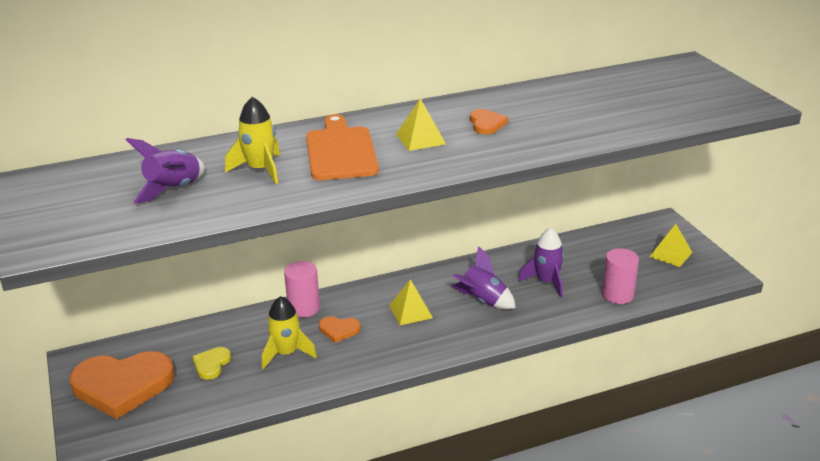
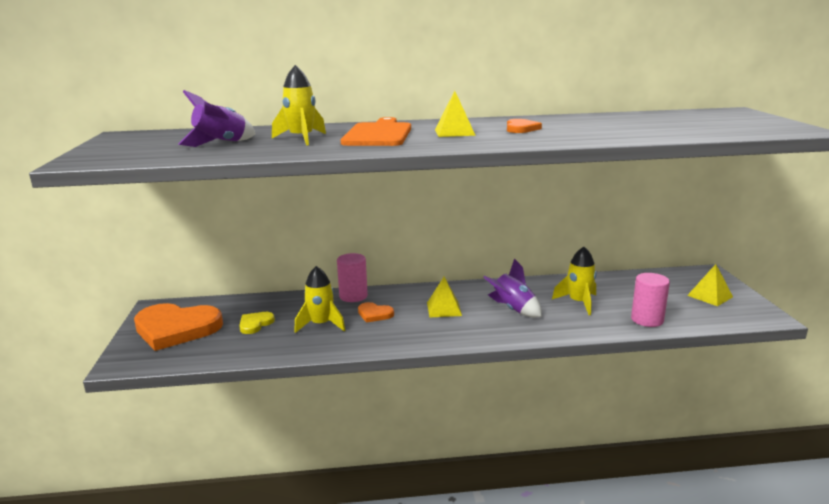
camera: 15 degrees right, 10 degrees down
purple rocket [518,228,564,298] -> yellow rocket [552,247,597,315]

